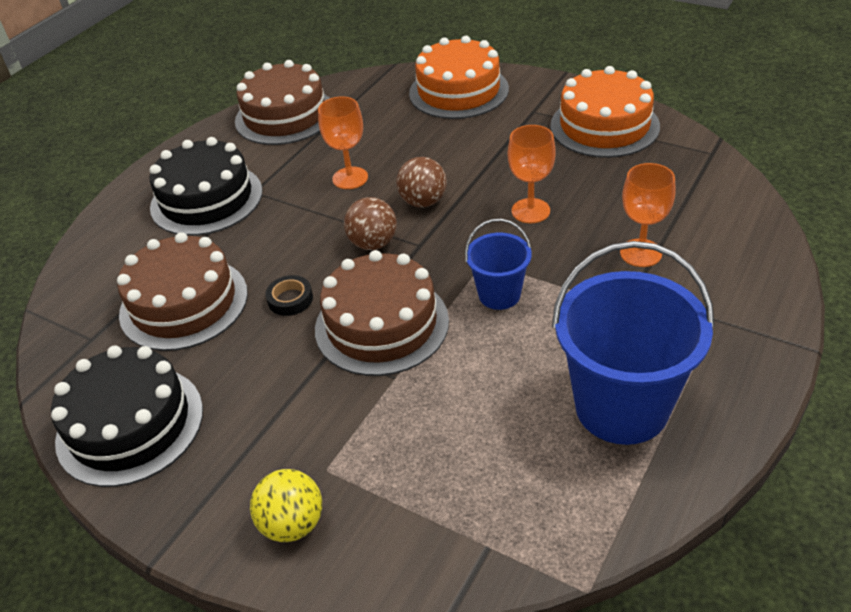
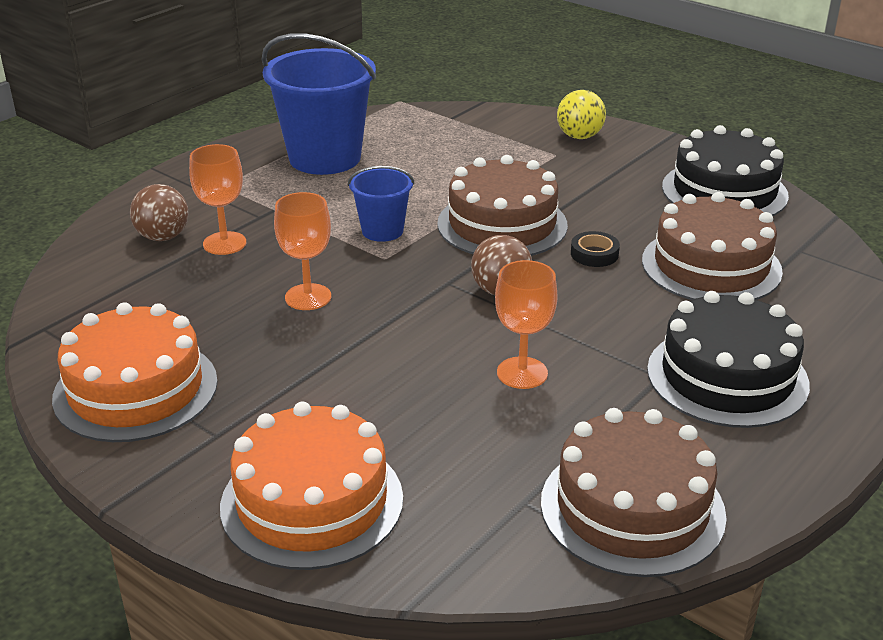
camera: 175 degrees left, 10 degrees down
brown ball [396,157,447,208] -> brown ball moved to [130,184,189,241]

